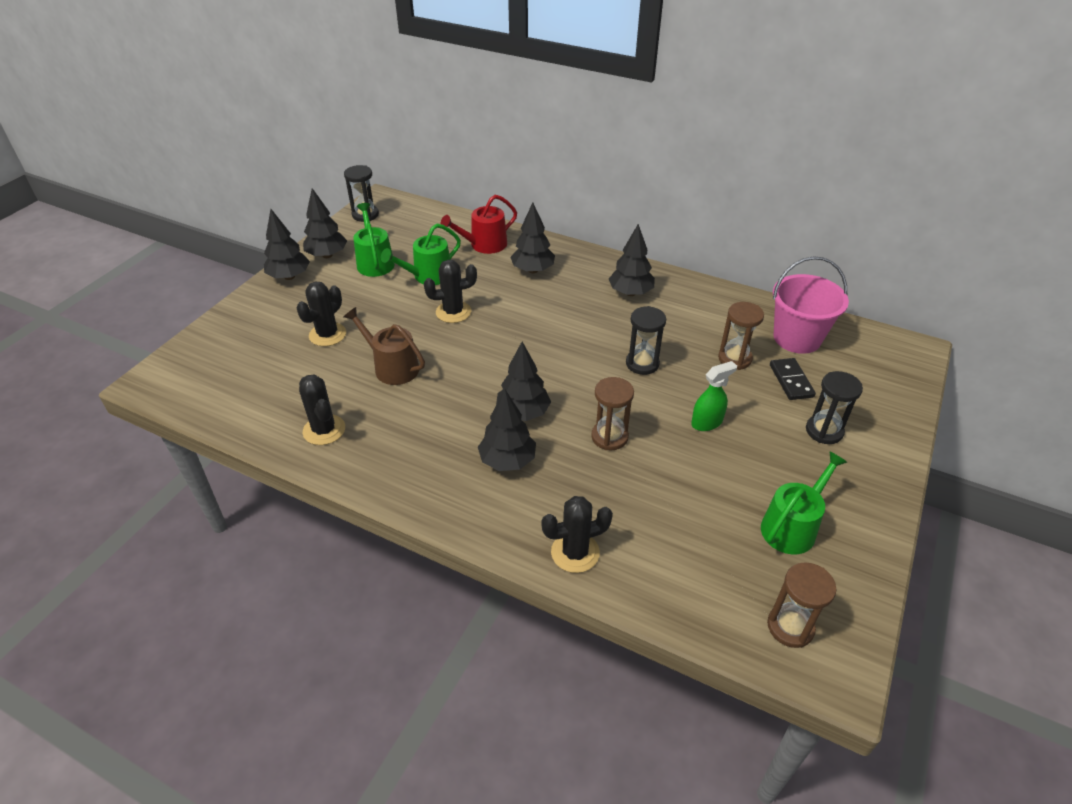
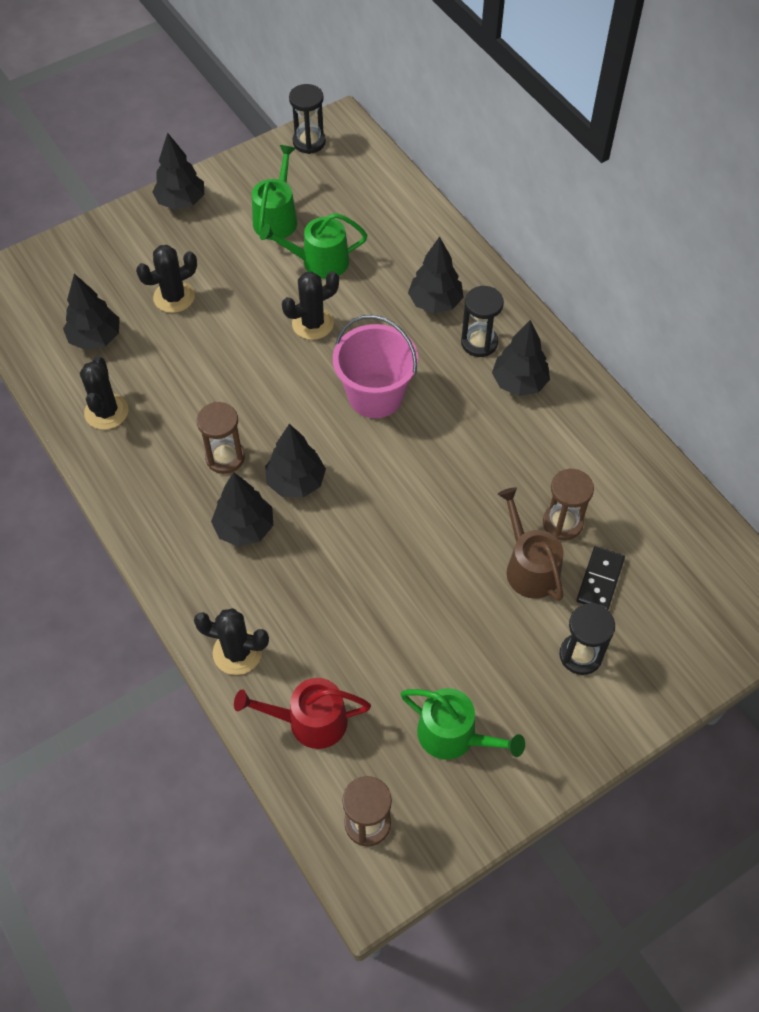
camera: 30 degrees right, 15 degrees up
black tree [303,188,347,258] -> black tree moved to [63,274,120,350]
brown watering can [344,307,425,385] -> brown watering can moved to [498,487,564,601]
black cactus [424,260,477,323] -> black cactus turned 45 degrees counterclockwise [282,271,339,340]
red watering can [441,195,517,254] -> red watering can moved to [234,678,371,749]
brown hourglass [591,377,634,450] -> brown hourglass moved to [197,402,245,474]
black hourglass [626,306,666,375] -> black hourglass moved to [461,286,504,357]
green spray bottle [691,361,737,431] -> none
green watering can [761,451,847,554] -> green watering can turned 45 degrees clockwise [401,688,525,760]
pink bucket [773,256,849,354] -> pink bucket moved to [333,315,418,418]

